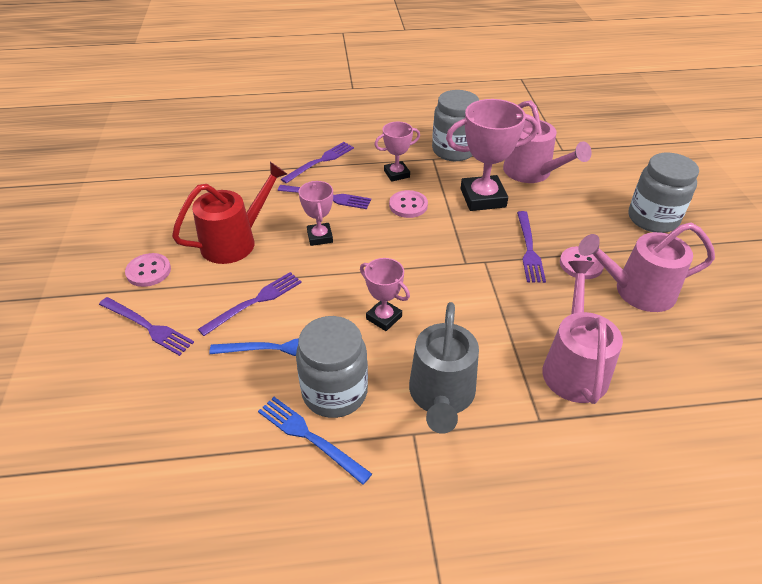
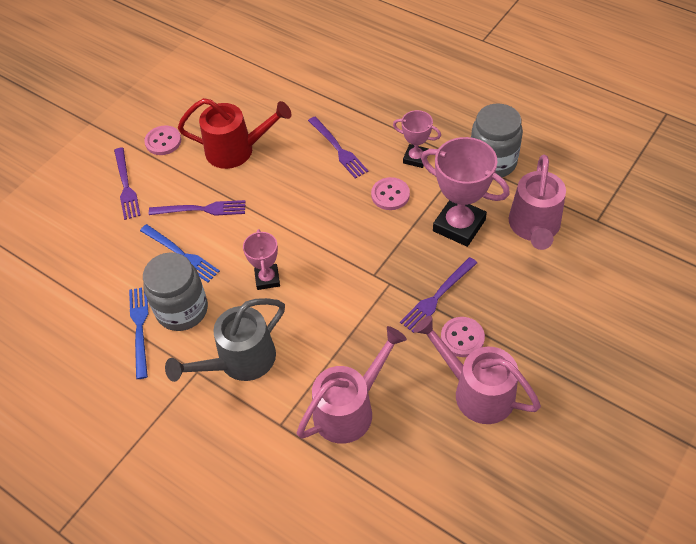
camera: 45 degrees right, 10 degrees up
purple fork [281,142,354,184] -> none
pink trophy [299,181,333,246] -> none
grey jar [629,153,699,233] -> none

